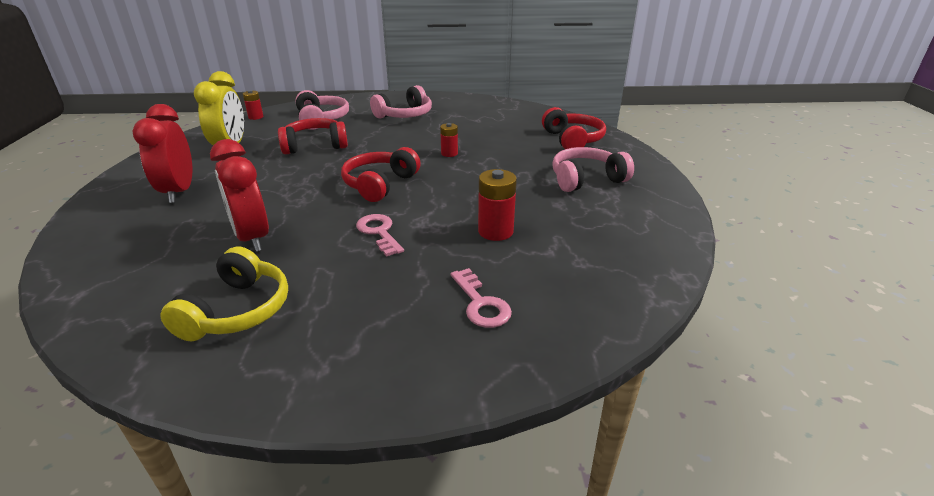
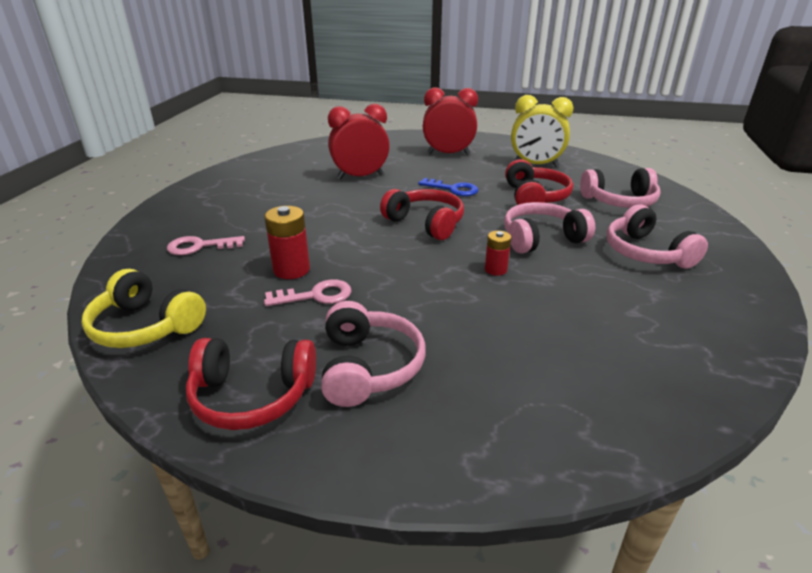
camera: 105 degrees right, 0 degrees up
yellow headphones [160,247,288,341] -> yellow headphones moved to [81,269,206,348]
red battery [243,90,263,120] -> none
pink key [356,214,404,257] -> pink key moved to [264,279,352,306]
red headphones [542,107,606,149] -> red headphones moved to [186,338,316,430]
none -> blue key [419,178,478,196]
none -> pink headphones [504,202,595,254]

